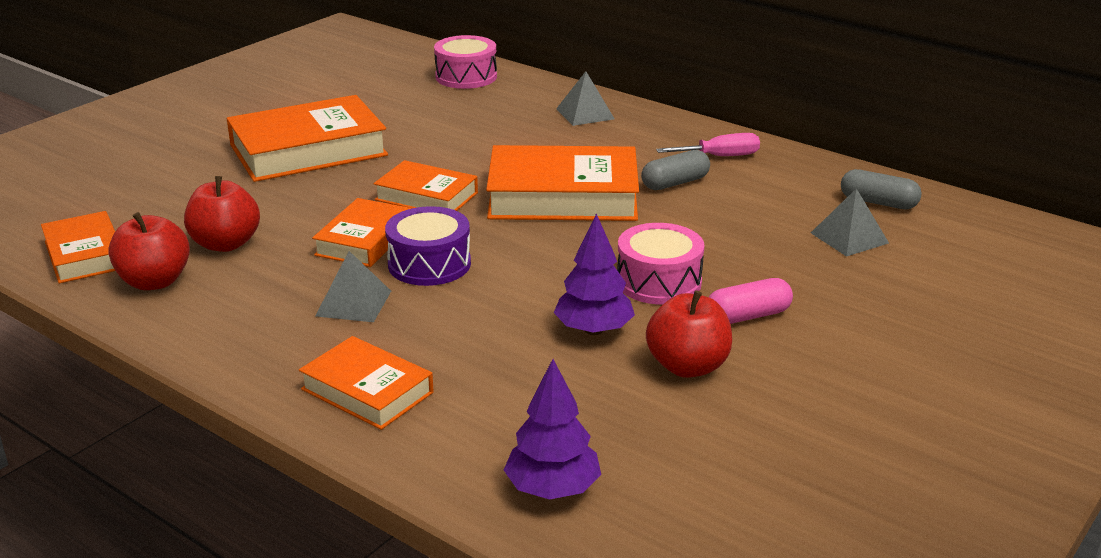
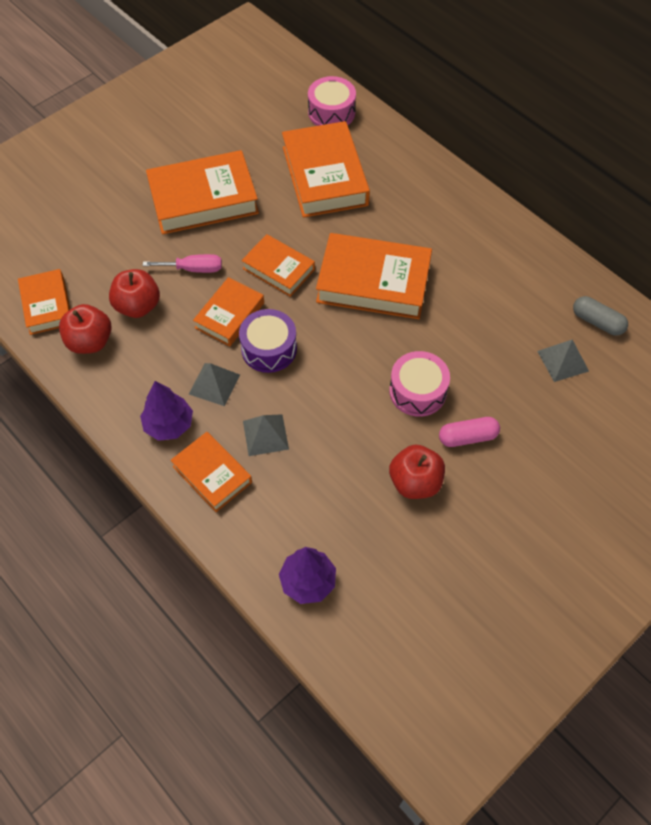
camera: 10 degrees right, 30 degrees up
purple tree [553,213,635,335] -> purple tree moved to [140,381,193,441]
grey pyramid [556,71,615,126] -> grey pyramid moved to [243,414,289,456]
grey capsule [641,150,710,190] -> none
pink screwdriver [656,133,760,156] -> pink screwdriver moved to [143,254,222,273]
none -> orange book [282,121,370,218]

